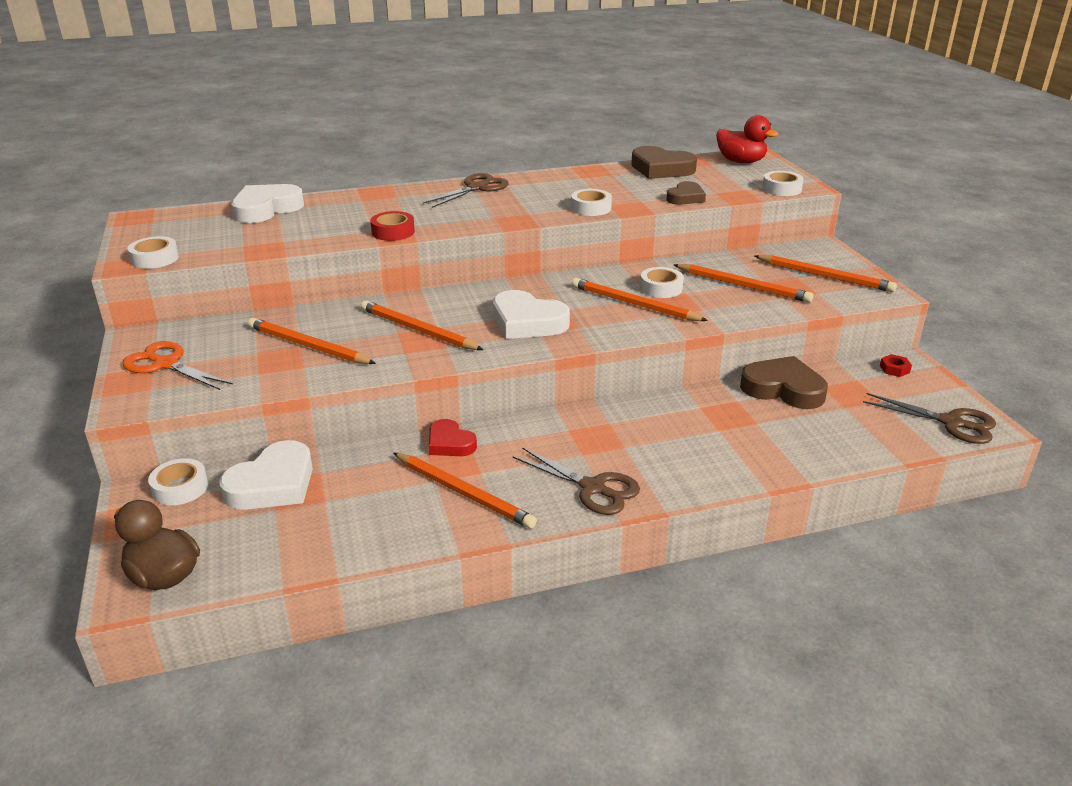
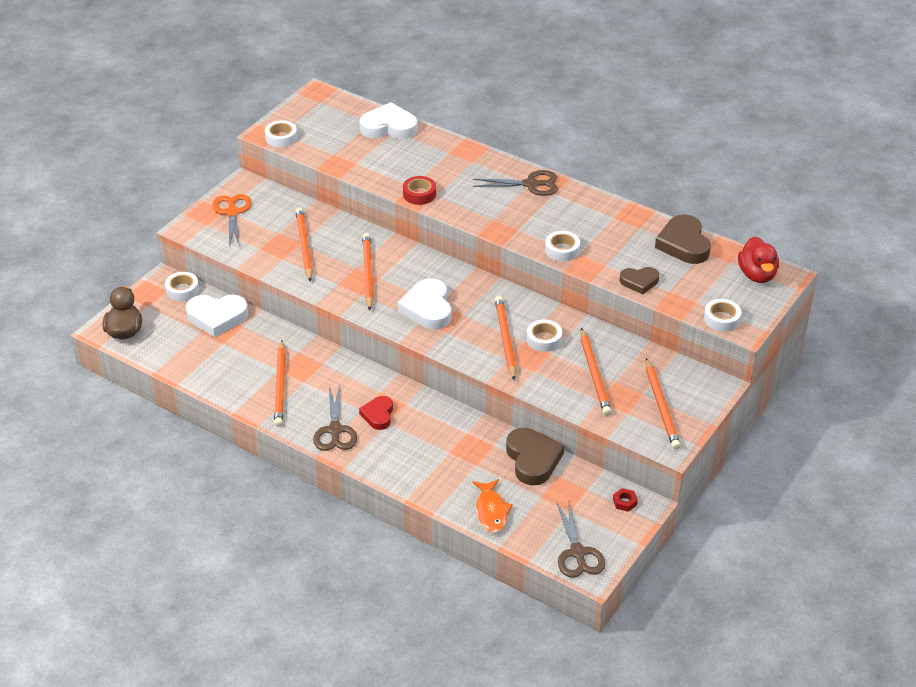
camera: 50 degrees right, 10 degrees up
red heart [429,419,477,456] -> red heart moved to [359,396,393,430]
none -> orange fish [472,479,513,533]

